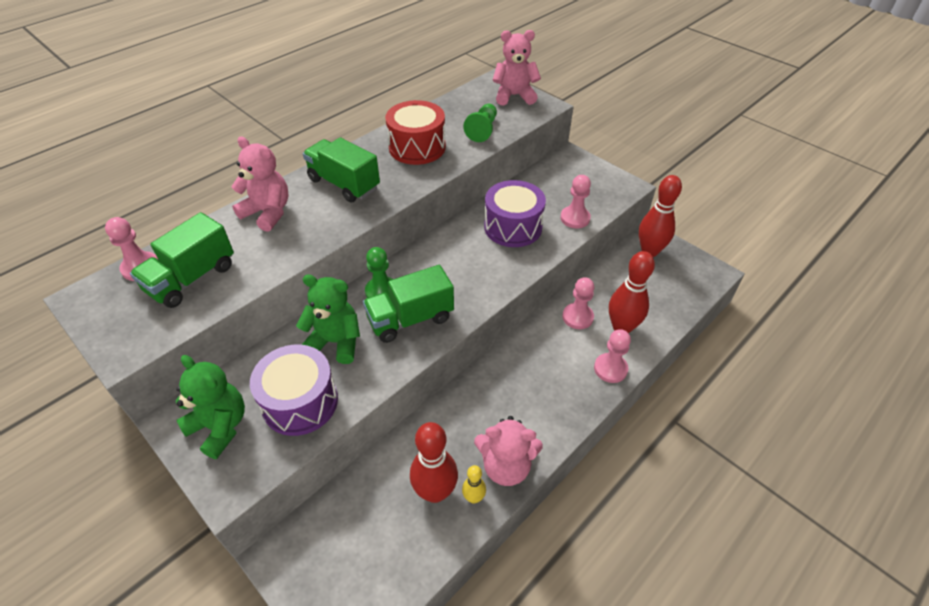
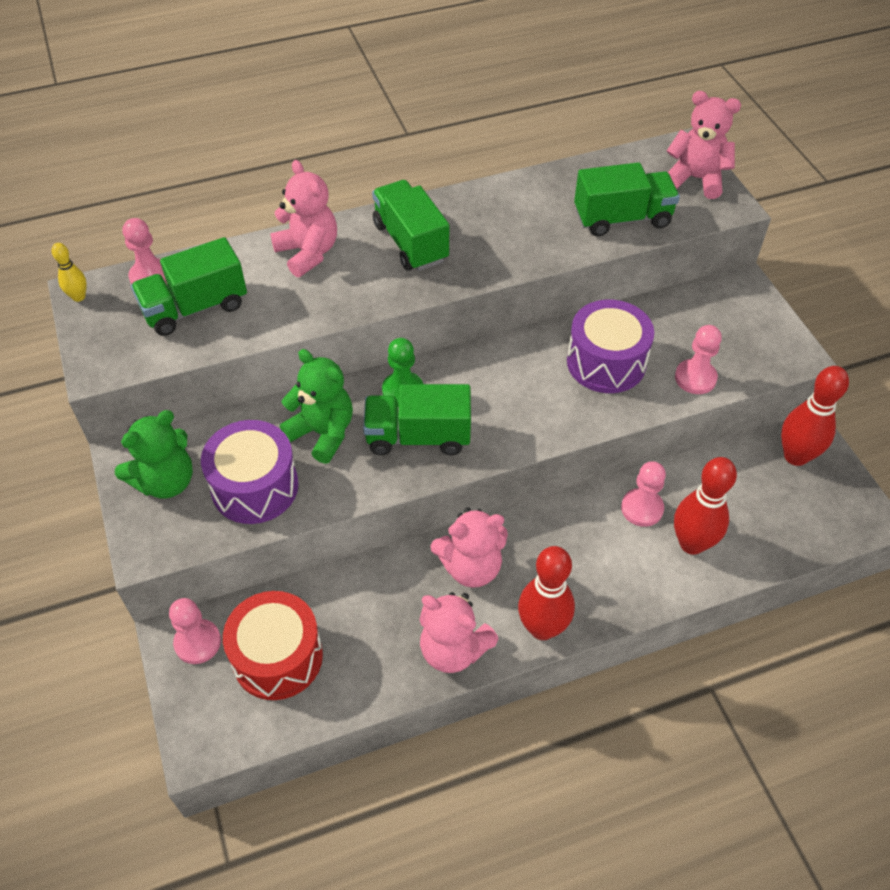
camera: 25 degrees right, 5 degrees up
green teddy bear [176,355,245,459] -> green teddy bear turned 75 degrees clockwise [115,410,193,499]
red drum [385,100,446,165] -> red drum moved to [223,591,323,700]
red bowling pin [410,422,458,503] -> red bowling pin moved to [518,546,575,640]
yellow bowling pin [462,465,486,504] -> yellow bowling pin moved to [51,243,87,302]
green pawn [463,104,497,142] -> green truck [574,162,680,236]
pink pawn [594,329,631,383] -> pink pawn moved to [169,598,221,664]
none -> pink teddy bear [430,507,508,588]

